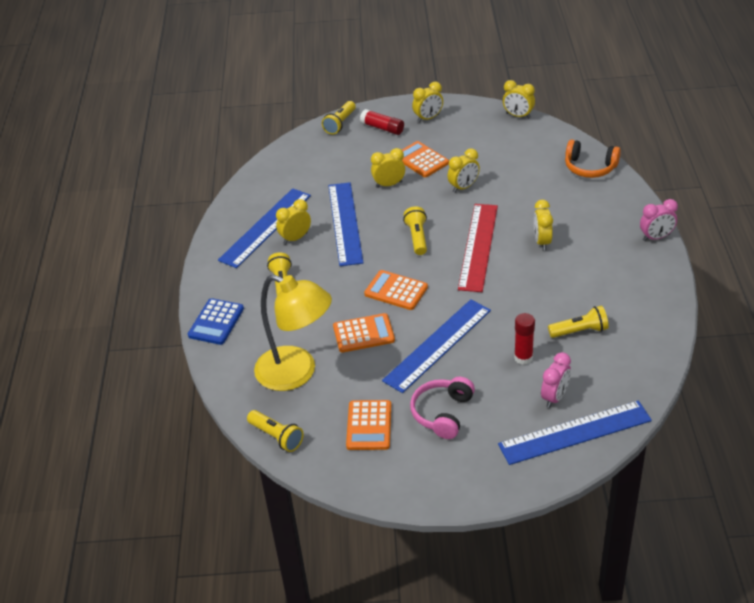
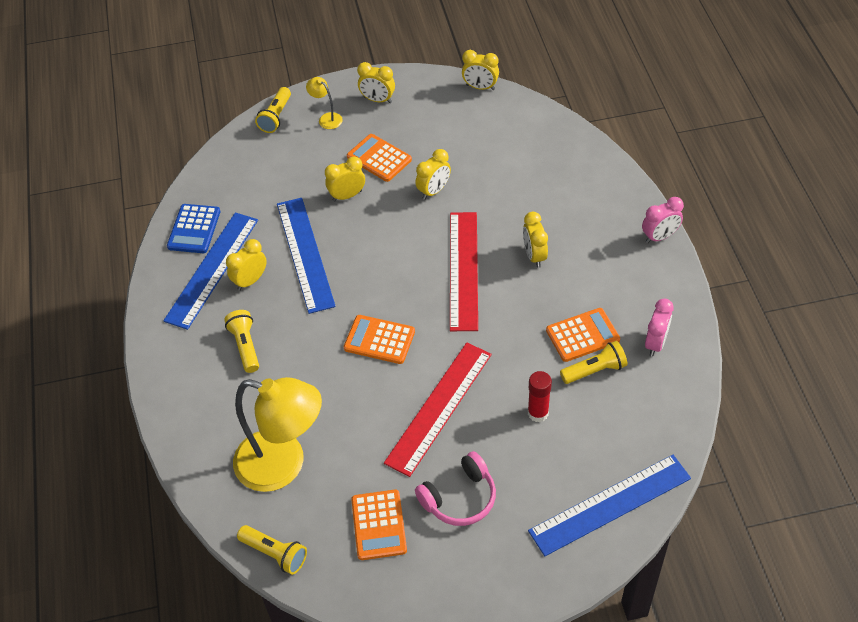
camera: 10 degrees left, 10 degrees up
blue calculator [188,298,244,345] -> blue calculator moved to [167,204,220,253]
orange calculator [333,313,395,353] -> orange calculator moved to [546,308,620,362]
red glue stick [360,109,404,135] -> yellow lamp [306,77,343,129]
blue ruler [382,299,491,393] -> red ruler [384,343,492,477]
yellow flashlight [403,206,427,255] -> none
pink headphones [410,377,475,439] -> pink headphones turned 135 degrees counterclockwise [415,451,496,526]
yellow clock [412,82,443,123] -> yellow clock turned 60 degrees clockwise [357,62,395,103]
pink clock [541,352,571,408] -> pink clock moved to [645,298,674,356]
orange headphones [565,139,621,178] -> none

